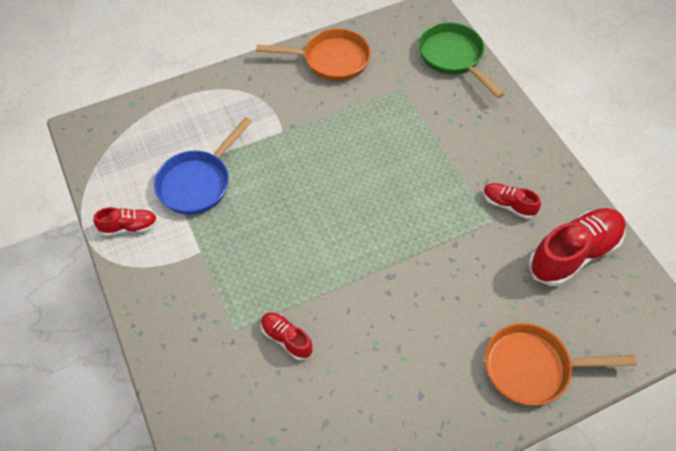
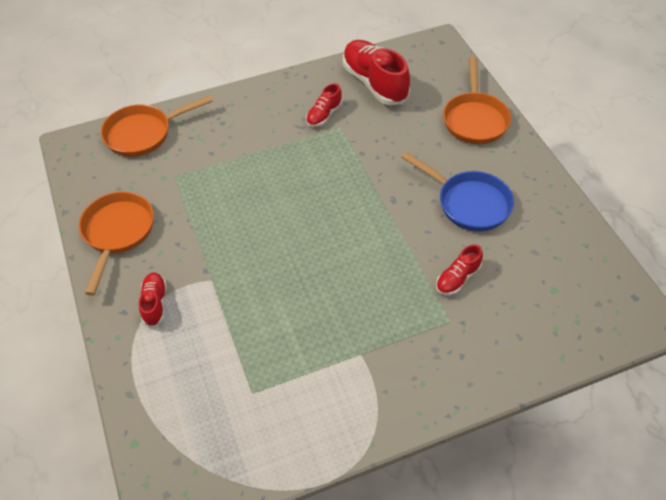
camera: 85 degrees left, 5 degrees down
red shoe [93,207,158,236] -> red shoe moved to [139,272,167,327]
blue pan [154,117,252,215] -> blue pan moved to [401,152,514,231]
green pan [419,22,504,98] -> orange pan [101,95,213,157]

